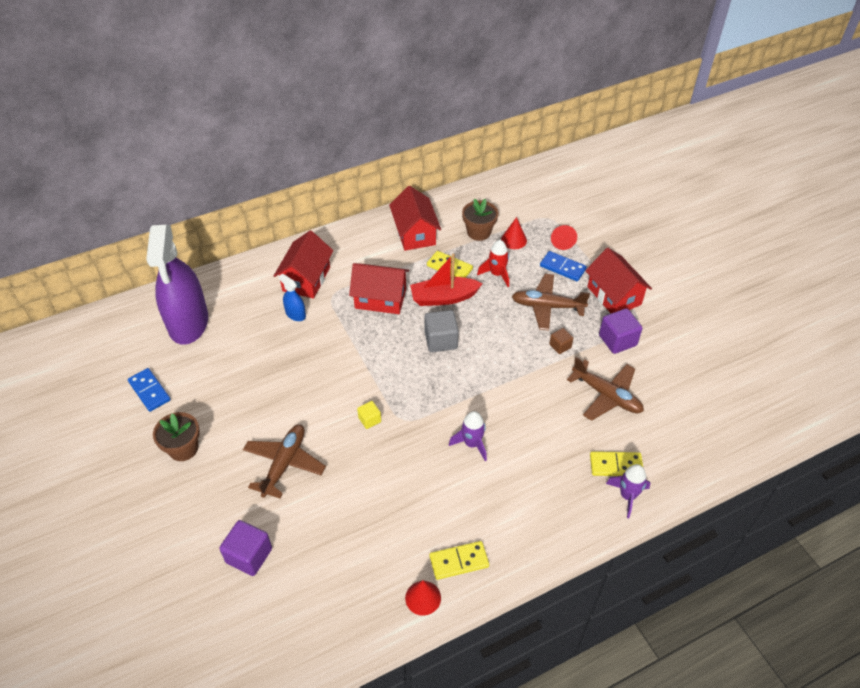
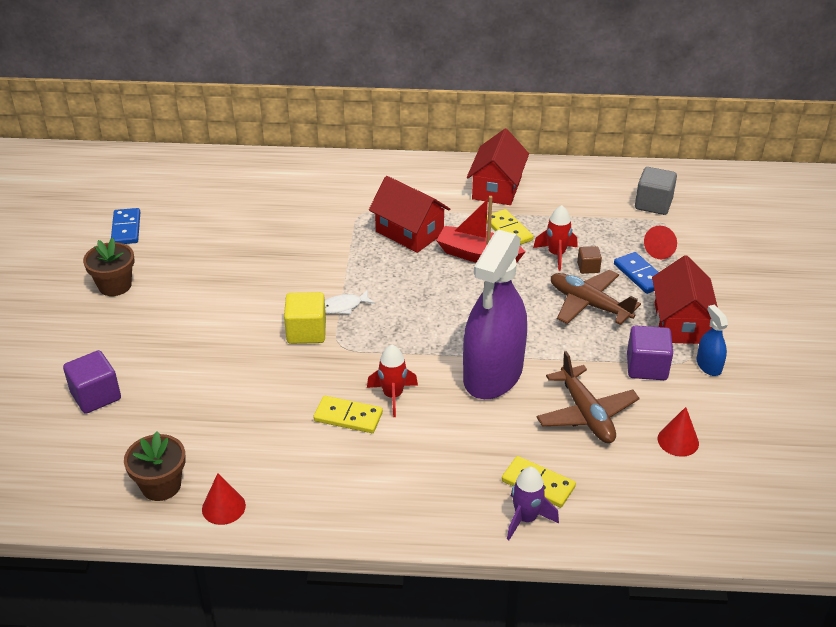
camera: 30 degrees right, 10 degrees down
purple spray bottle [146,225,208,345] -> purple spray bottle moved to [463,229,527,399]
brown plane [243,424,326,499] -> none
red house [274,230,333,299] -> none
blue spray bottle [278,274,306,321] -> blue spray bottle moved to [696,304,728,376]
yellow cube [357,401,381,429] -> yellow cube [284,292,326,344], size x1.77
grey cube [424,310,459,352] -> grey cube moved to [635,167,677,215]
yellow domino [430,541,489,580] -> yellow domino moved to [314,396,383,433]
purple rocket [449,411,487,461] -> red rocket [367,345,418,417]
brown flower pot [462,199,498,241] -> brown flower pot moved to [124,432,186,501]
red cone [501,217,527,249] -> red cone moved to [658,407,699,457]
brown cube [549,328,573,354] -> brown cube moved to [577,246,602,274]
none -> white fish [325,290,375,315]

